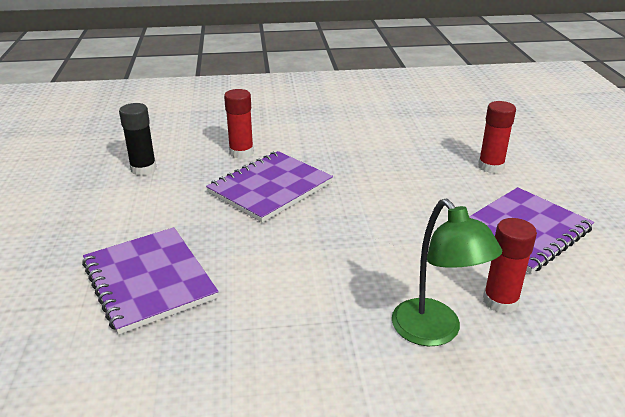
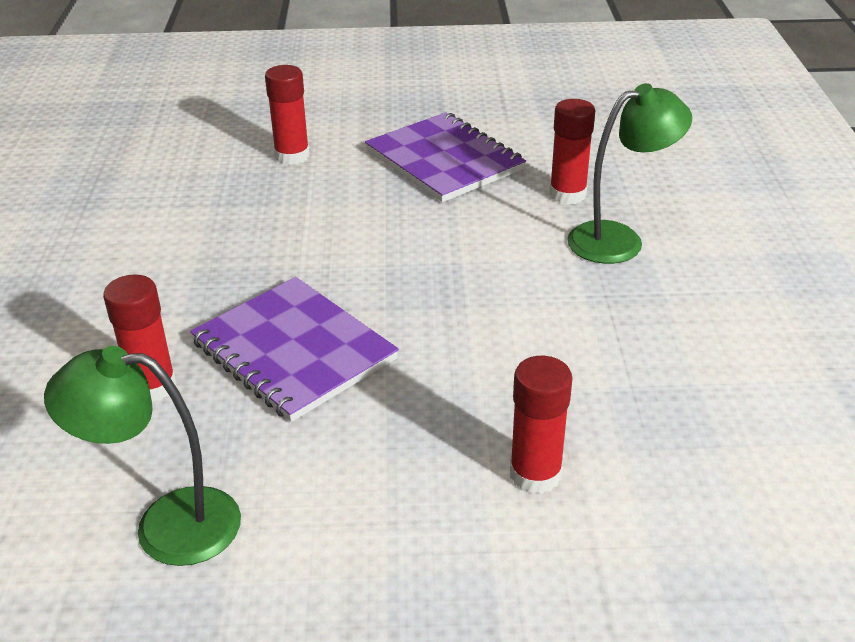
camera: 85 degrees left, 5 degrees up
purple notebook [82,227,219,335] -> red glue stick [510,356,573,494]
black glue stick [119,103,157,176] -> green lamp [44,346,241,566]

